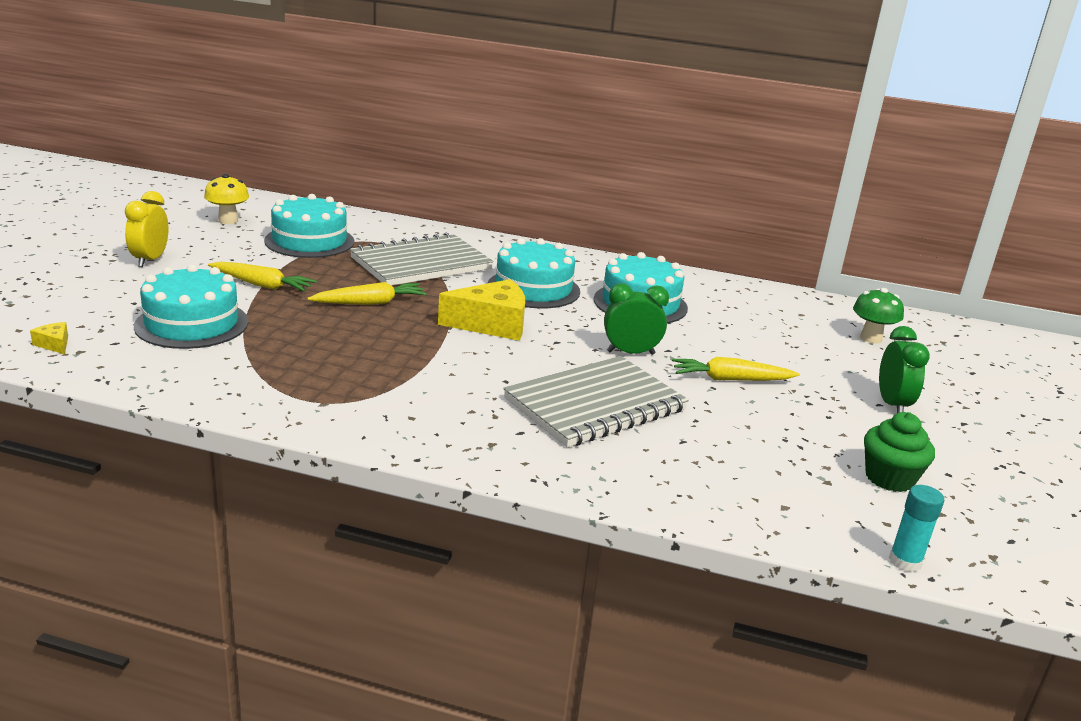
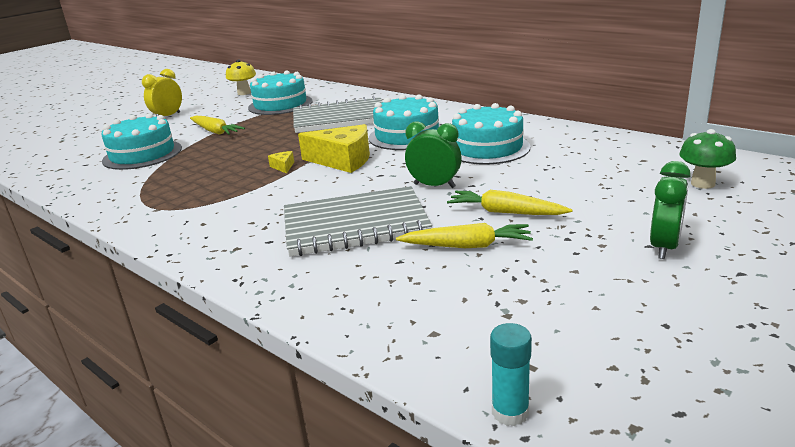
camera: 30 degrees right, 0 degrees up
yellow cheese [30,322,68,354] -> yellow cheese moved to [268,151,294,173]
yellow carrot [307,282,427,305] -> yellow carrot moved to [396,223,533,248]
green cupcake [864,412,935,492] -> none

